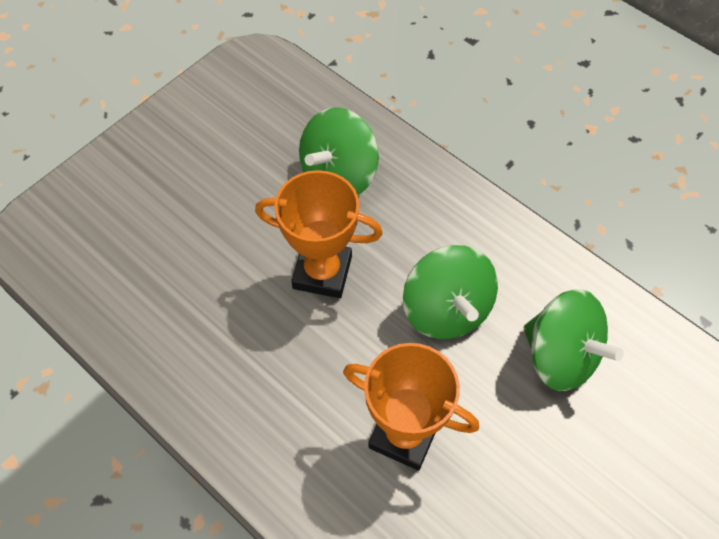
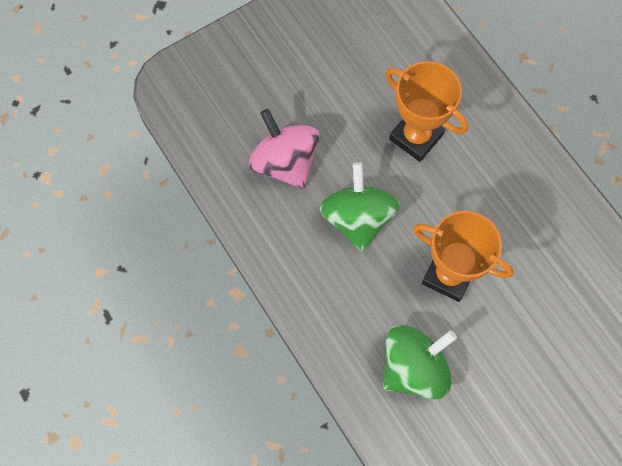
camera: 165 degrees left, 10 degrees up
green spinning top [524,289,624,391] -> pink spinning top [249,109,320,189]

